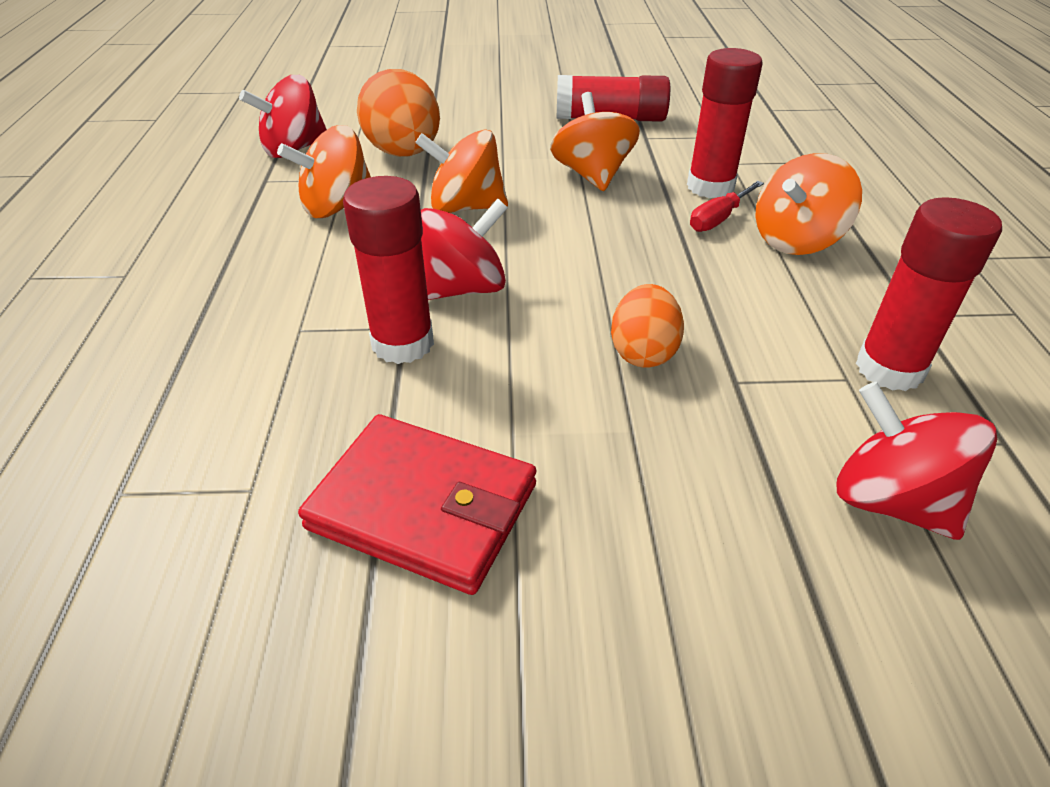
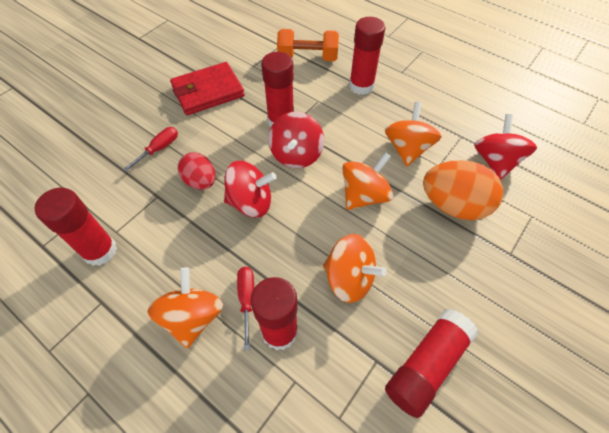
camera: 130 degrees right, 15 degrees up
orange egg [611,284,684,368] -> red egg [178,152,215,190]
red spinning top [837,382,997,540] -> red spinning top moved to [224,161,277,218]
none -> red screwdriver [123,127,178,172]
none -> orange dumbbell [277,29,339,61]
none -> red glue stick [349,17,385,95]

